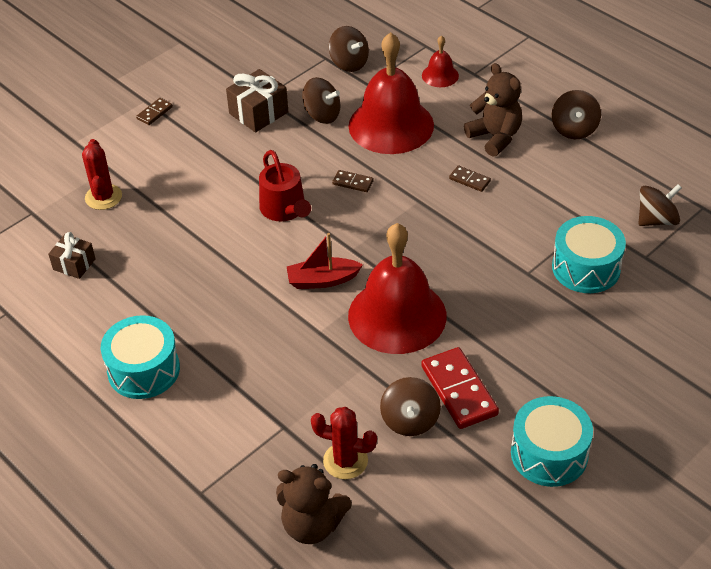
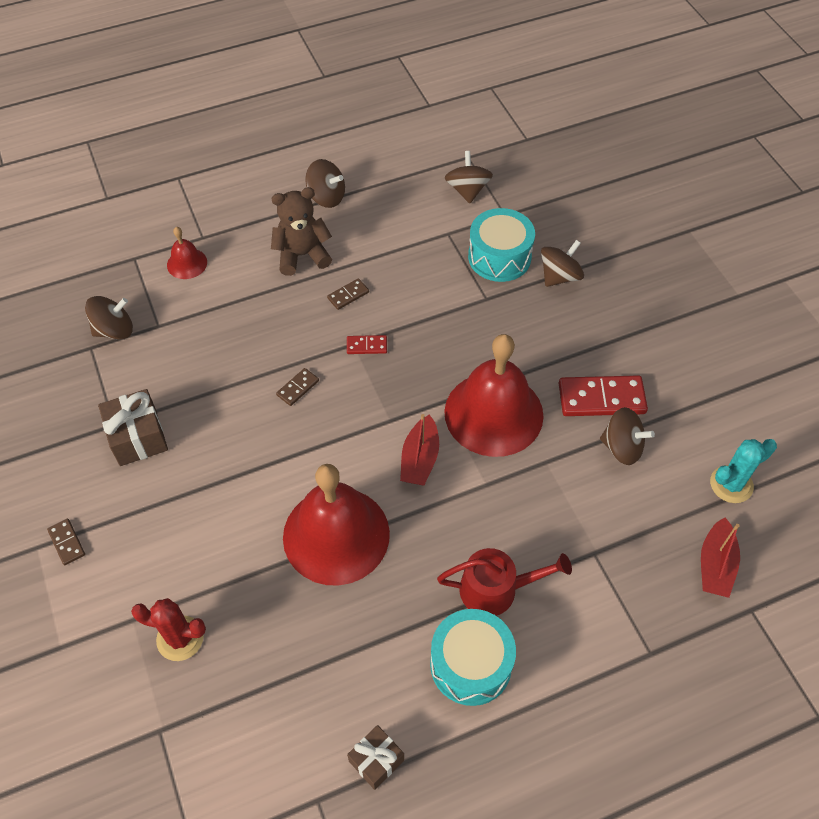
camera: 70 degrees left, 10 degrees up
brown gift [48,232,96,279] -> brown gift moved to [347,725,404,790]
red watering can [259,150,311,221] -> red watering can moved to [437,548,572,616]
brown teddy bear [276,464,352,544] -> red boat [701,517,740,598]
brown spinning top [302,77,340,124] -> brown spinning top moved to [541,240,584,287]
red cactus [311,407,377,479] -> none
red bell [348,32,434,154] -> red bell moved to [283,464,390,586]
turquoise drum [511,396,593,487] -> none
none -> red domino [347,335,387,354]
none -> turquoise cactus [710,439,777,503]

